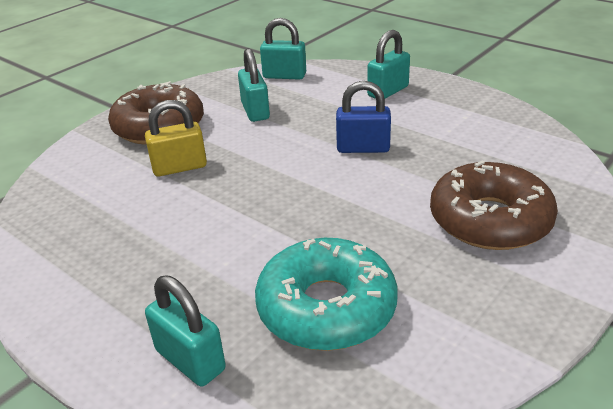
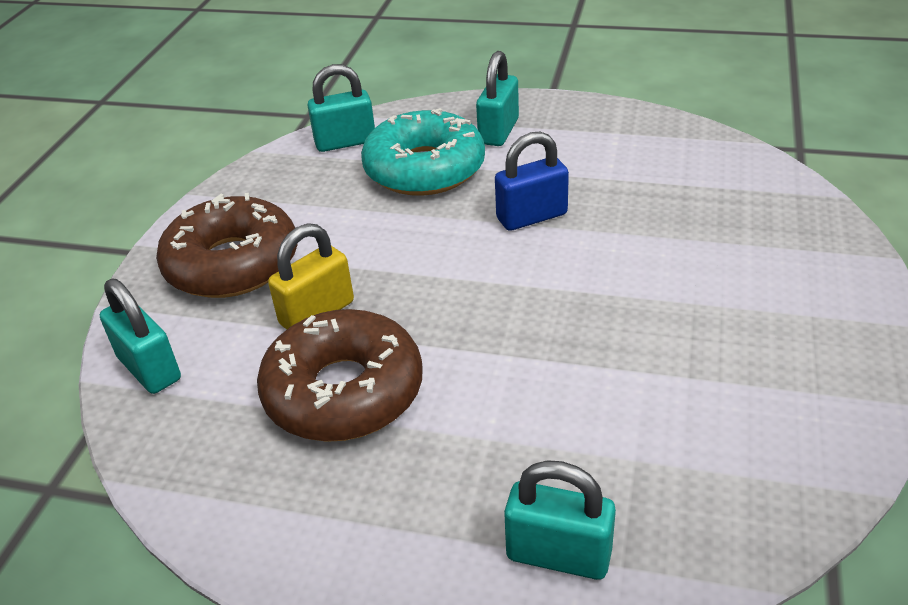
camera: 25 degrees left, 5 degrees up
turquoise padlock [238,48,270,122] -> turquoise padlock moved to [100,278,181,394]
turquoise donut [255,238,398,351] -> turquoise donut moved to [361,108,485,196]
brown donut [430,161,558,250] -> brown donut moved to [257,309,423,442]

